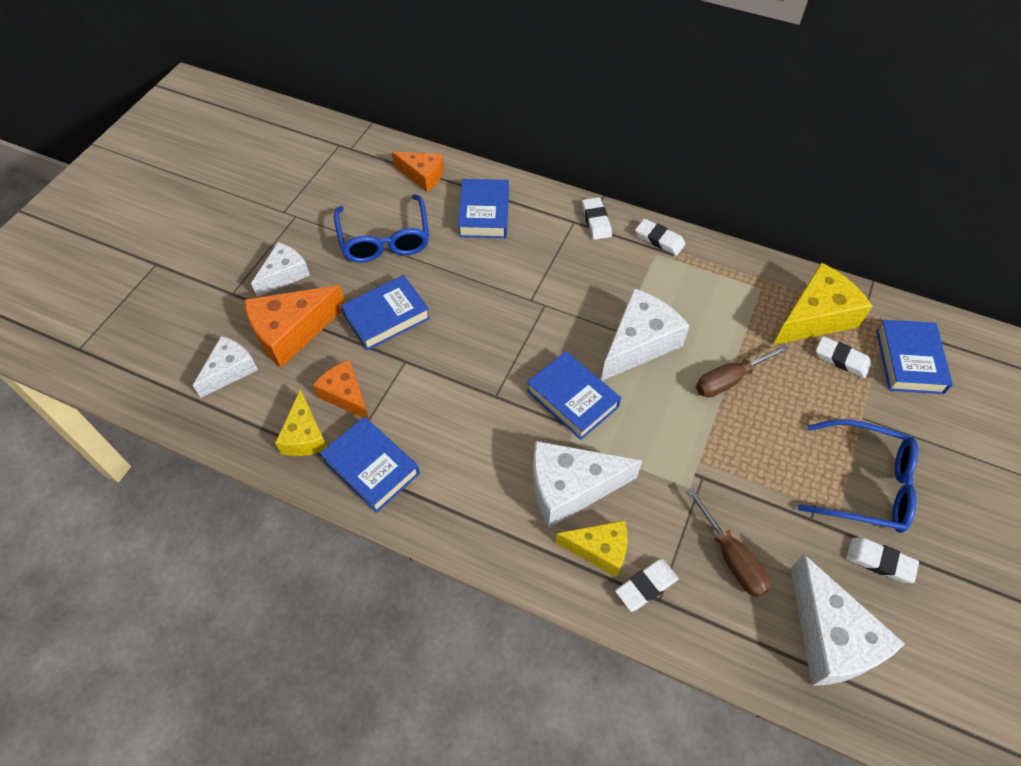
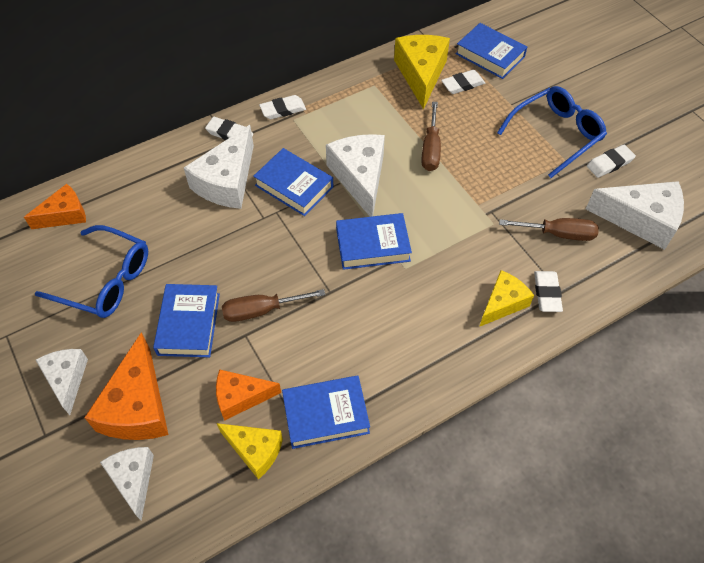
camera: 55 degrees left, 0 degrees up
blue book [458,179,509,238] -> blue book moved to [253,148,333,216]
white cheese [533,441,642,528] -> white cheese moved to [184,125,254,209]
none -> brown screwdriver [222,289,325,322]

